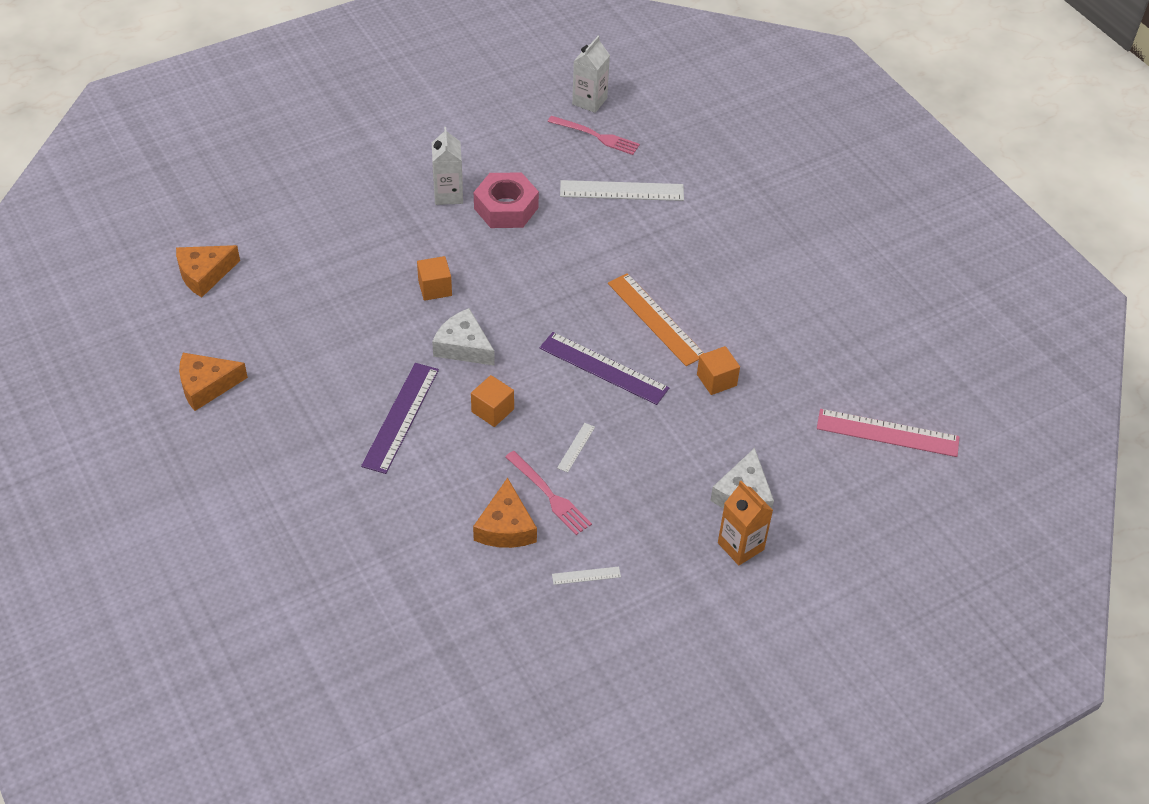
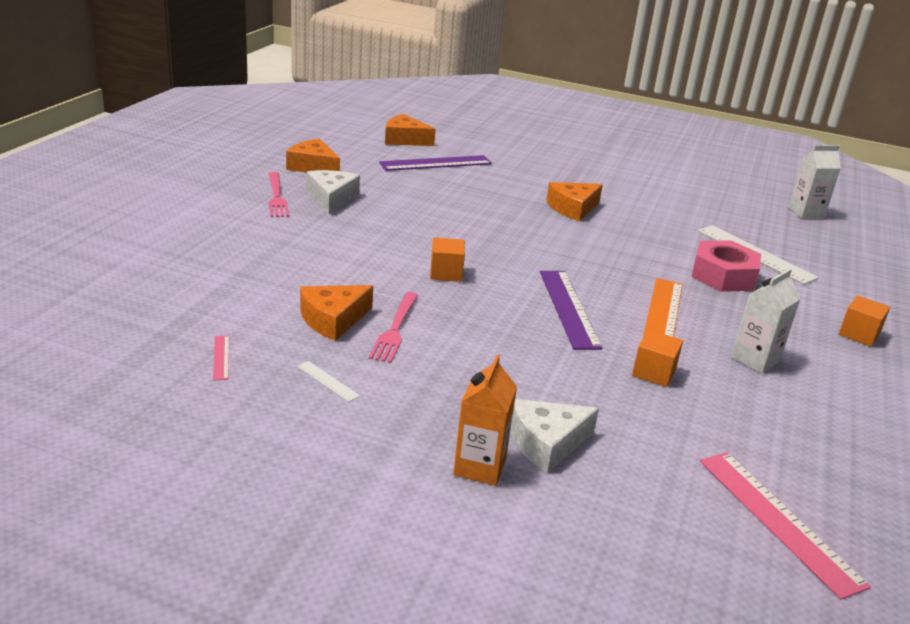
camera: 50 degrees right, 20 degrees down
purple ruler [361,363,439,474] -> purple ruler moved to [379,155,492,171]
orange cube [417,256,452,301] -> orange cube moved to [839,295,890,347]
white carton [432,127,463,205] -> white carton moved to [731,269,800,373]
white cheese [432,308,495,366] -> white cheese moved to [307,170,360,214]
pink nut [474,172,539,228] -> pink nut moved to [691,240,761,292]
pink fork [547,116,640,155] -> pink fork moved to [269,172,289,217]
white ruler [557,423,595,472] -> none
none -> pink ruler [213,336,229,380]
none -> orange cheese [546,182,603,221]

